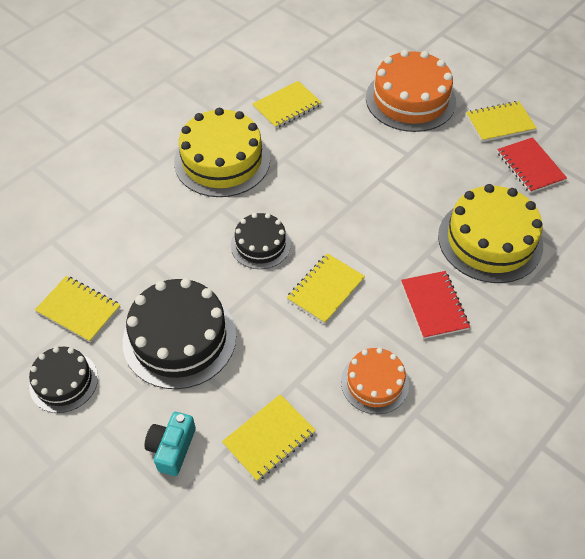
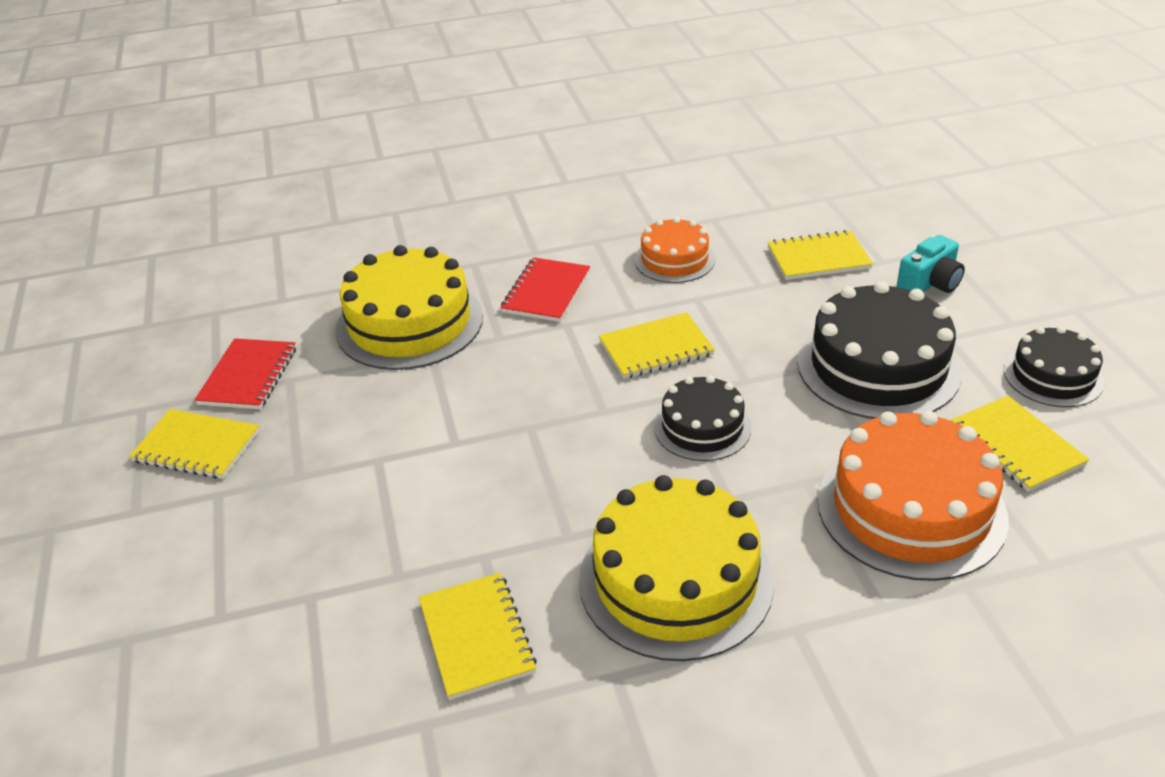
camera: 145 degrees left, 15 degrees down
yellow notebook [252,81,322,129] -> yellow notebook turned 75 degrees clockwise [419,573,537,700]
orange cake [366,50,456,132] -> orange cake moved to [817,411,1009,581]

